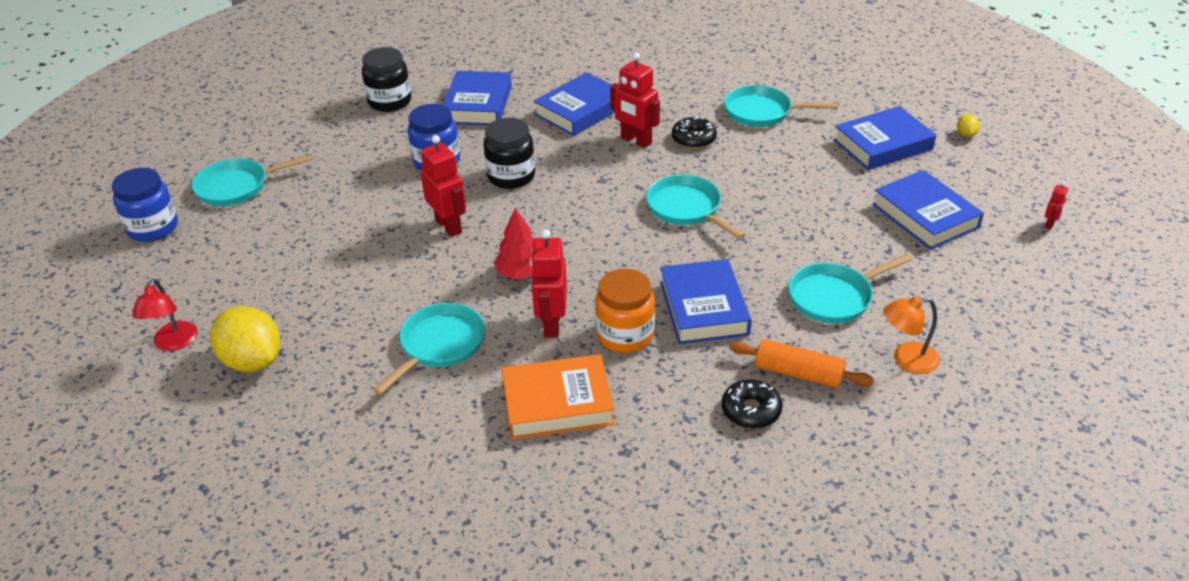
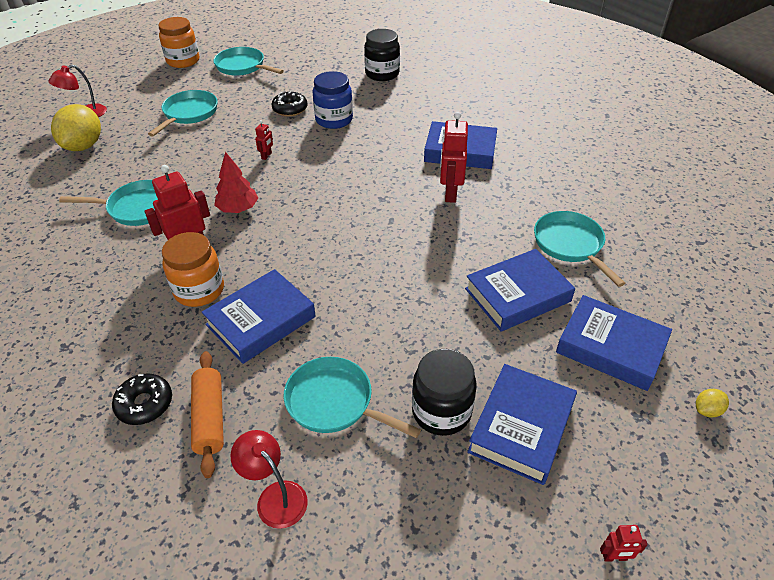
camera: 55 degrees right, 5 degrees up
blue jar [112,168,178,242] -> orange jar [158,17,199,68]
red robot [420,135,466,237] -> red robot [255,120,273,160], size x0.47
blue book [443,71,512,125] -> blue book moved to [465,249,575,332]
black jar [483,118,535,189] -> black jar moved to [412,349,477,436]
orange book [502,354,615,439] -> none
turquoise pan [646,175,745,239] -> turquoise pan moved to [148,90,218,137]
black donut [672,117,717,149] -> black donut moved to [272,92,308,116]
orange lamp [883,296,940,374] -> red lamp [230,430,308,529]

